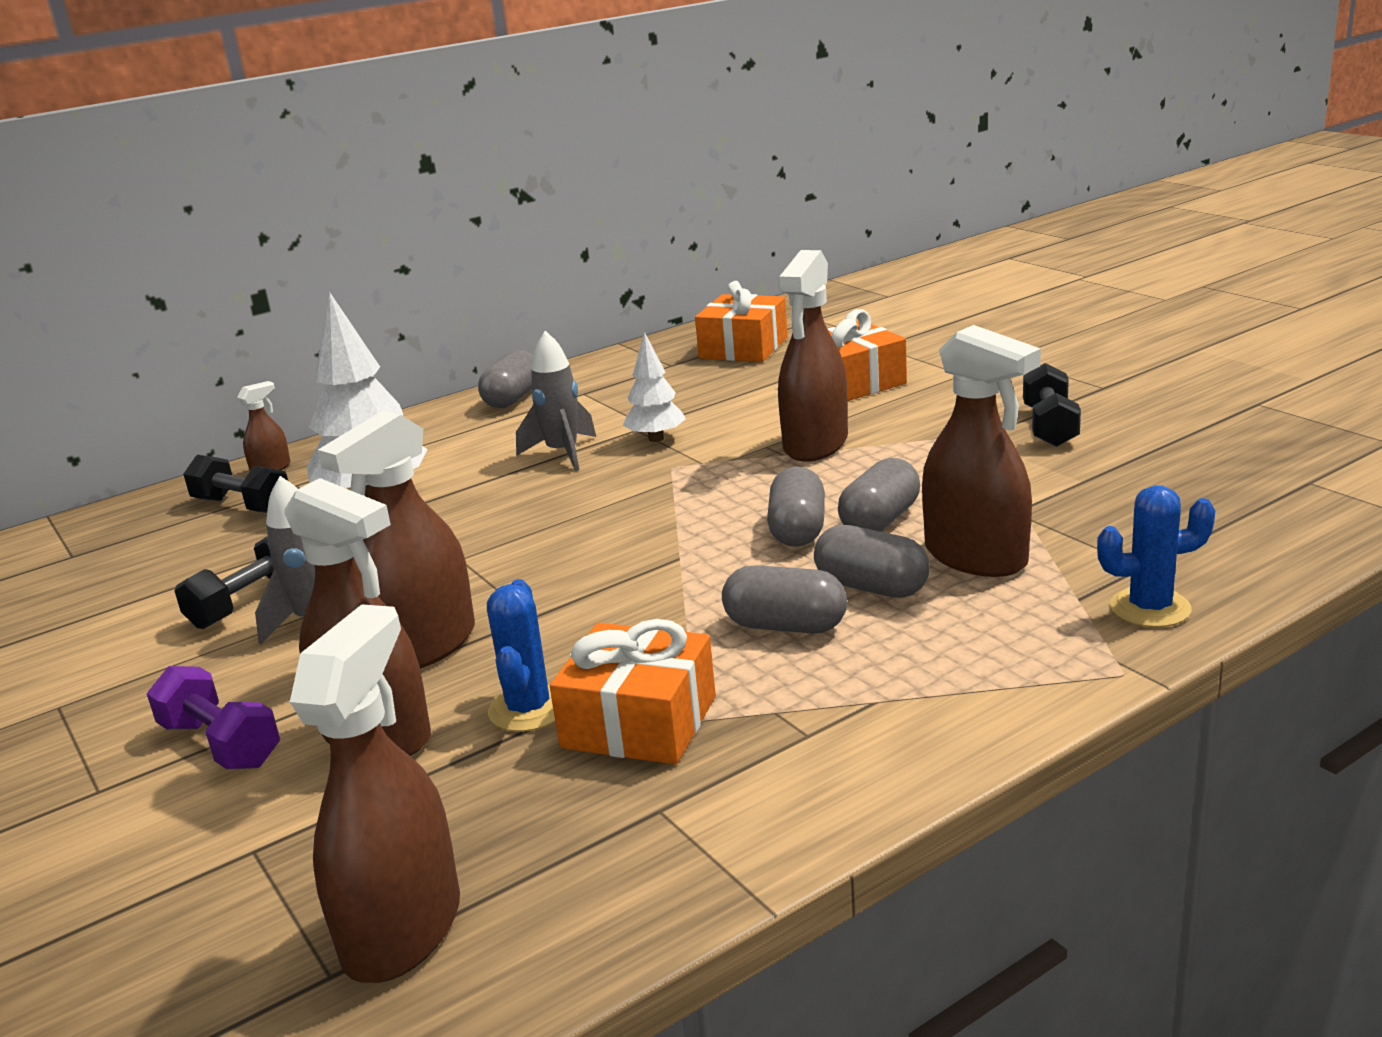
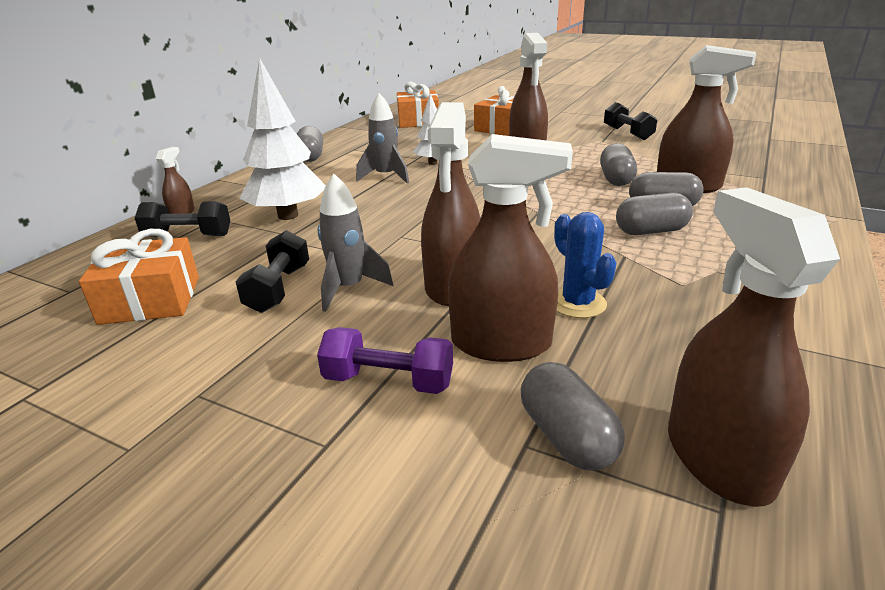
camera: 30 degrees left, 5 degrees up
orange gift [550,619,716,765] -> orange gift moved to [79,229,199,325]
grey capsule [767,466,825,547] -> grey capsule moved to [521,362,625,470]
blue cactus [1097,485,1215,627] -> none

